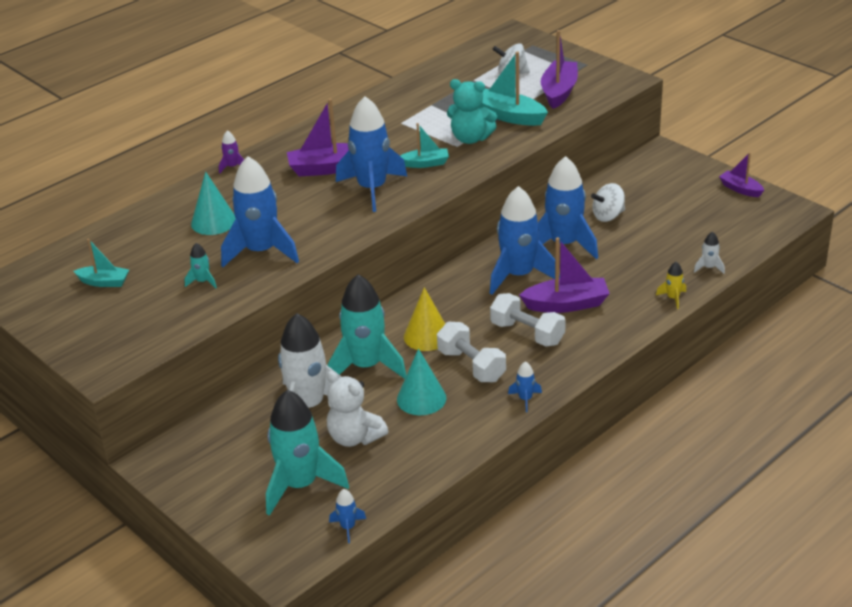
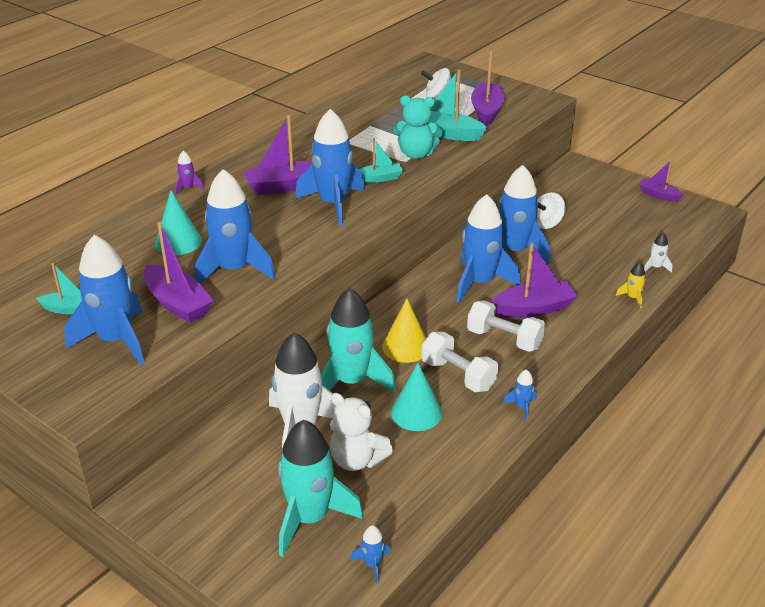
camera: 10 degrees left, 0 degrees up
turquoise rocket [185,243,217,288] -> purple boat [144,222,214,323]
none -> blue rocket [64,235,144,365]

